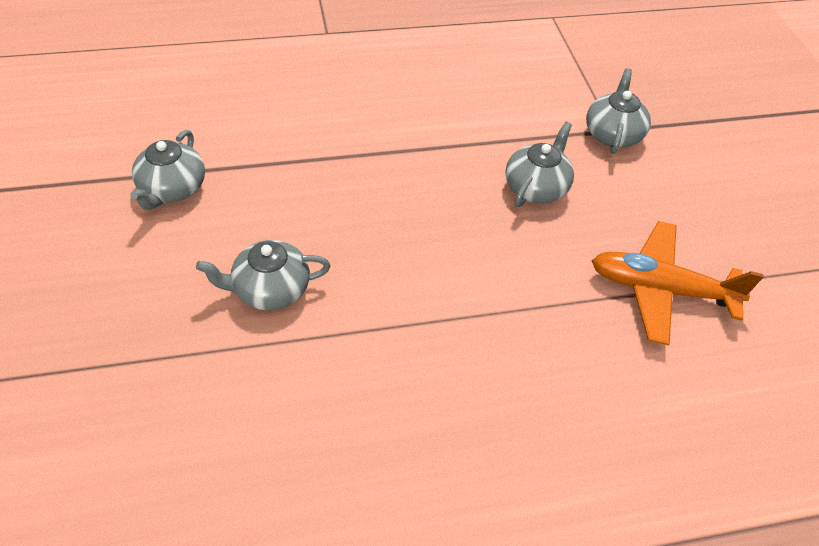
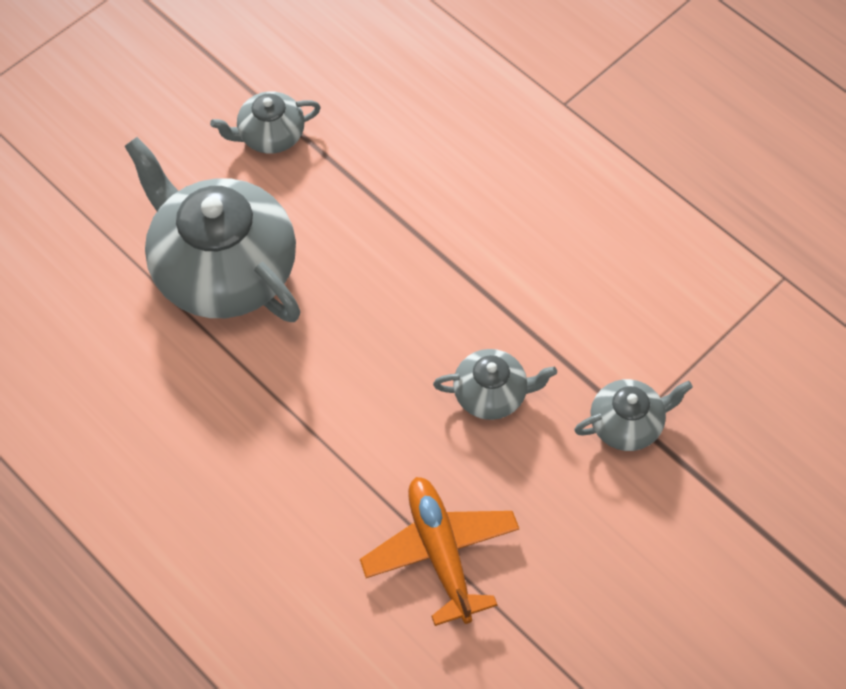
camera: 60 degrees right, 10 degrees up
grey teapot [196,240,330,310] -> grey teapot [125,137,301,322], size x2.08

